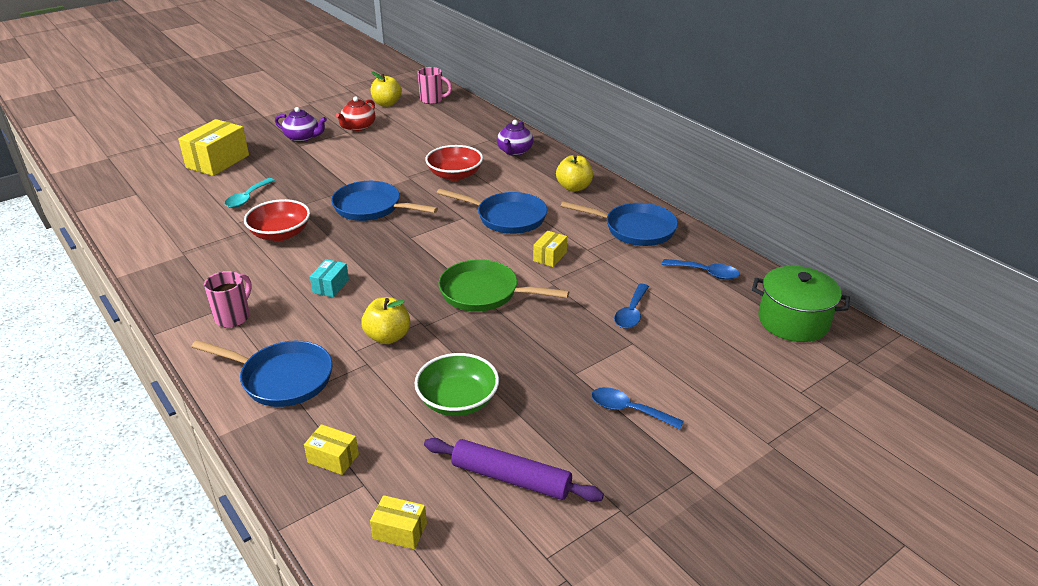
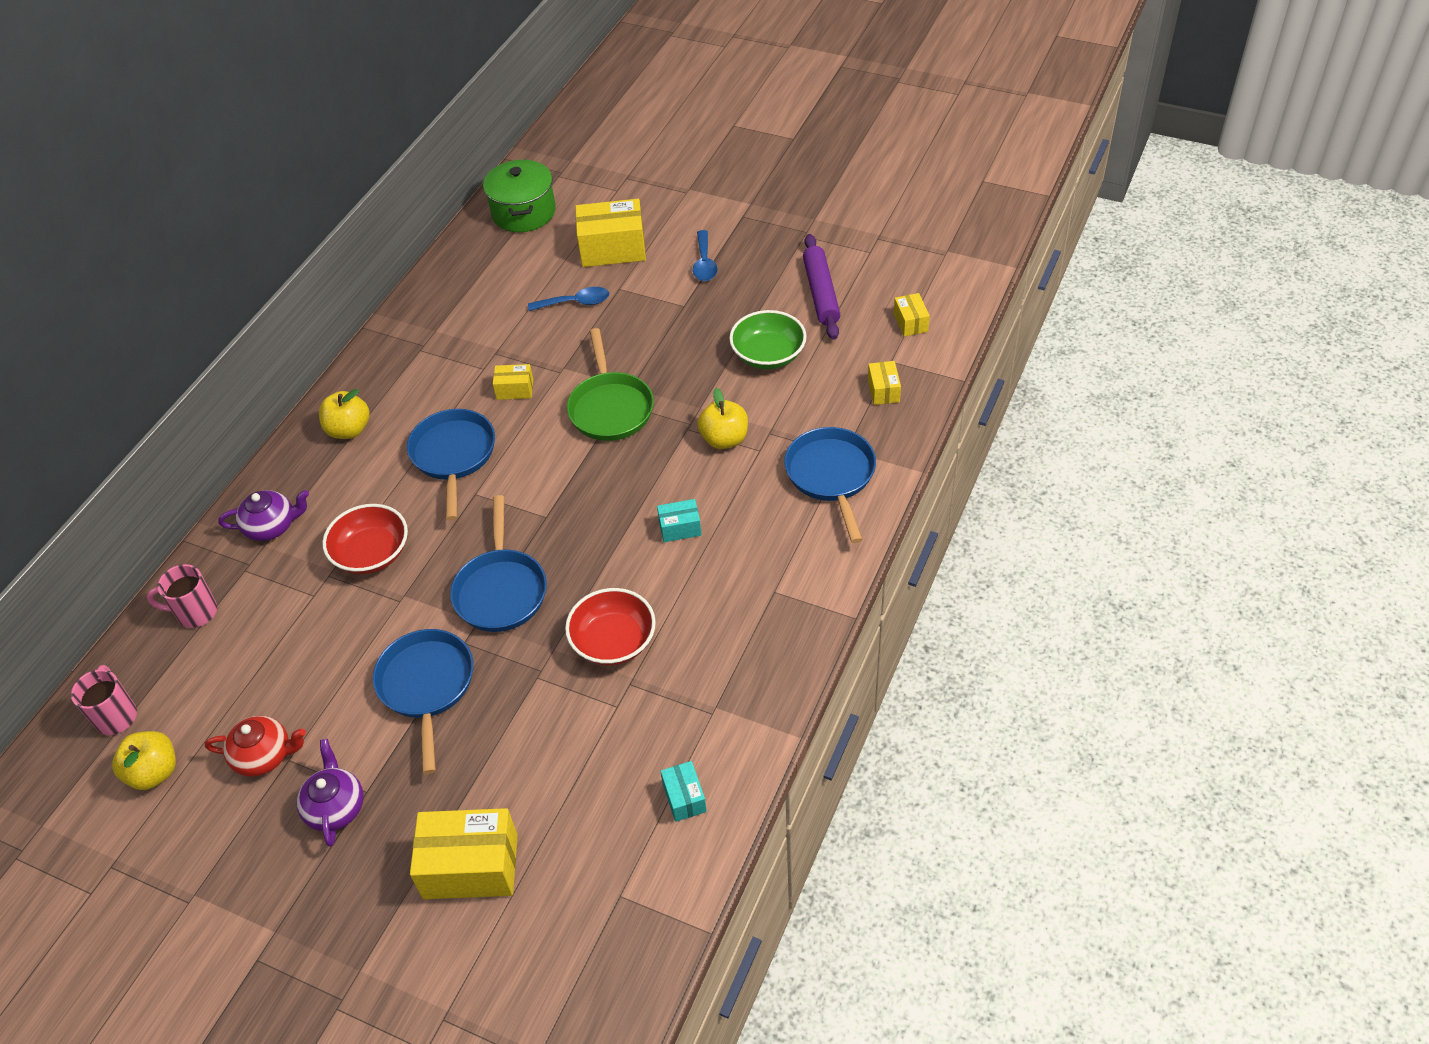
camera: 115 degrees left, 15 degrees up
pink mug [204,271,252,328] -> pink mug moved to [147,564,217,628]
turquoise spoon [225,178,275,208] -> none
blue pan [561,201,678,246] -> blue pan moved to [373,629,473,774]
blue spoon [662,259,740,280] -> none
none -> yellow box [575,199,646,267]
none -> turquoise box [660,761,707,822]

